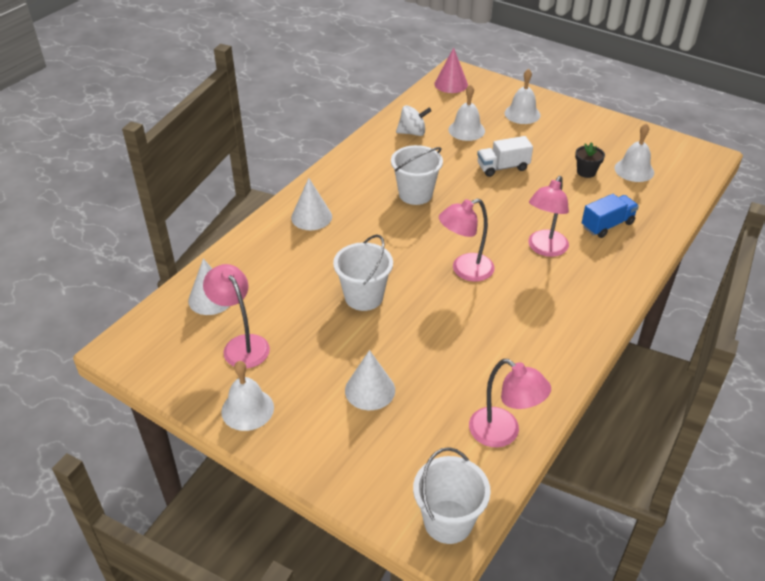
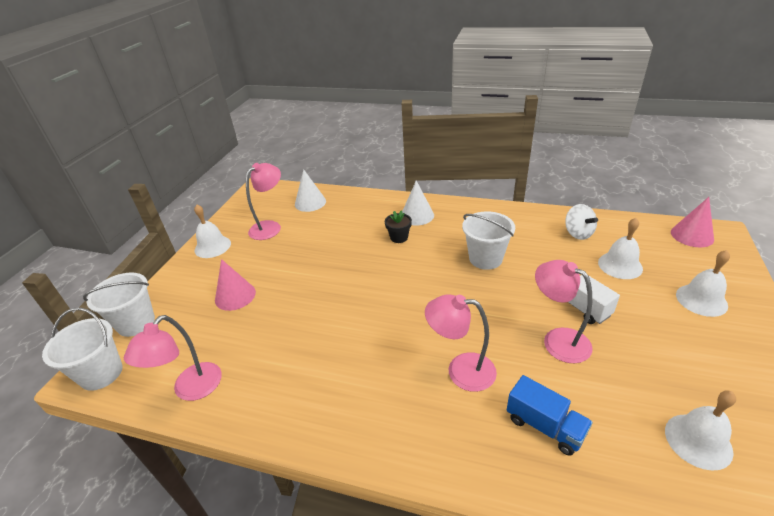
camera: 75 degrees right, 5 degrees down
white bucket [333,235,393,311] -> white bucket moved to [83,273,155,337]
white cone [345,350,395,410] -> pink cone [215,259,256,311]
pink lamp [439,198,495,282] -> pink lamp moved to [535,260,593,363]
black flower pot [575,142,605,178] -> black flower pot moved to [385,210,412,243]

